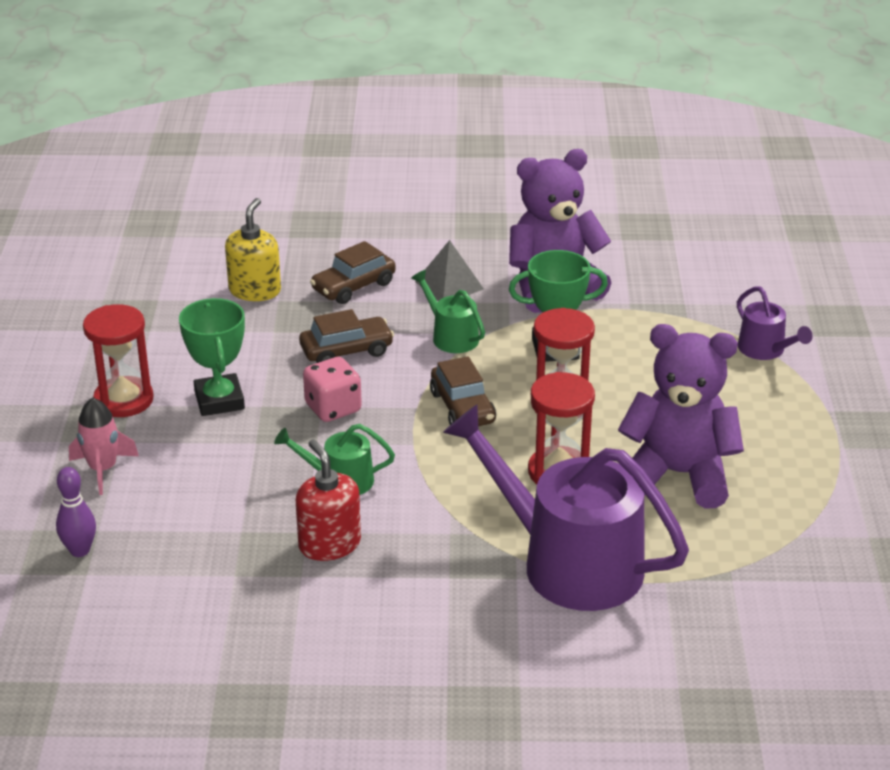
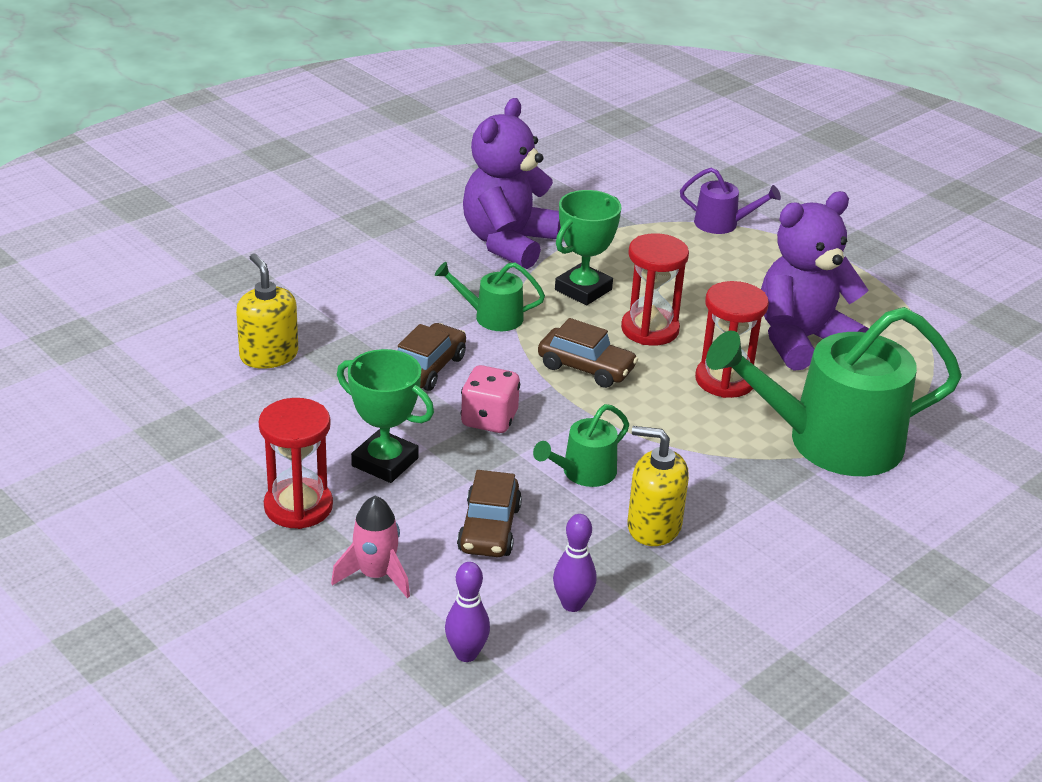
camera: 45 degrees left, 0 degrees up
red soap dispenser [296,439,361,561] -> yellow soap dispenser [627,426,689,546]
brown car [310,241,396,304] -> brown car moved to [457,470,522,557]
grey pyramid [415,240,484,301] -> none
purple watering can [443,405,689,611] -> green watering can [706,307,962,476]
none -> purple bowling pin [553,514,597,612]

